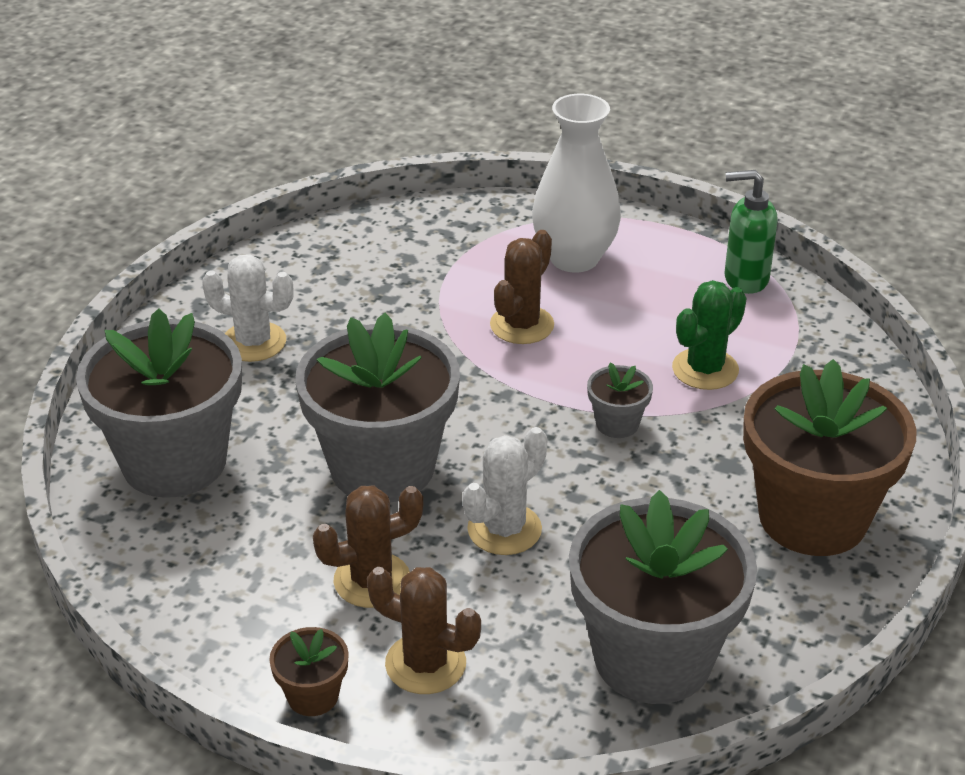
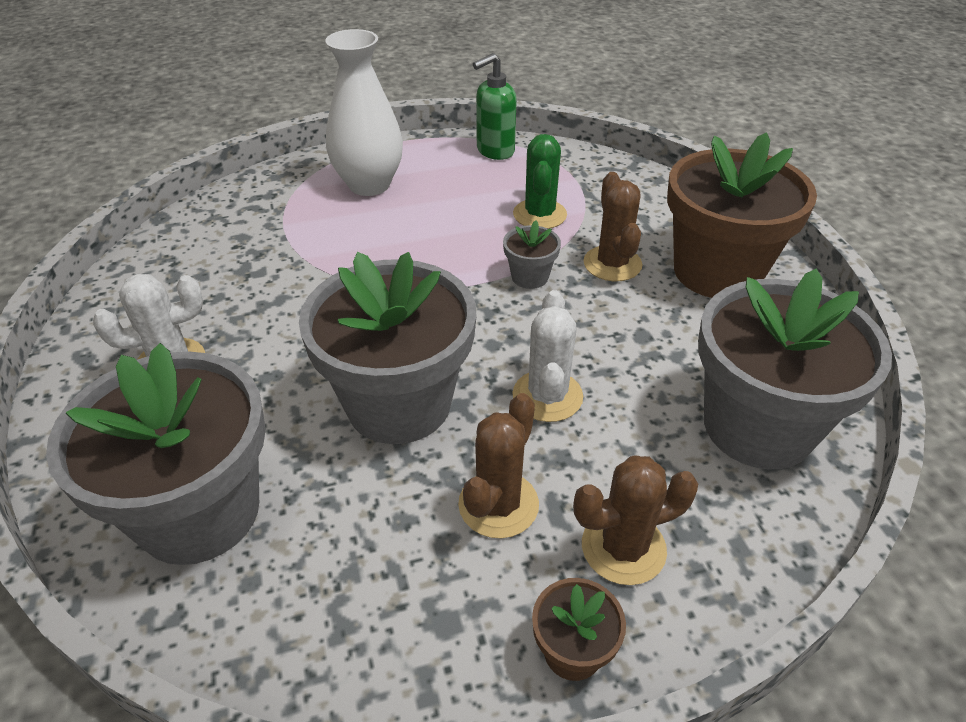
camera: 40 degrees left, 5 degrees up
brown cactus [490,230,554,344] -> brown cactus moved to [583,172,642,281]

